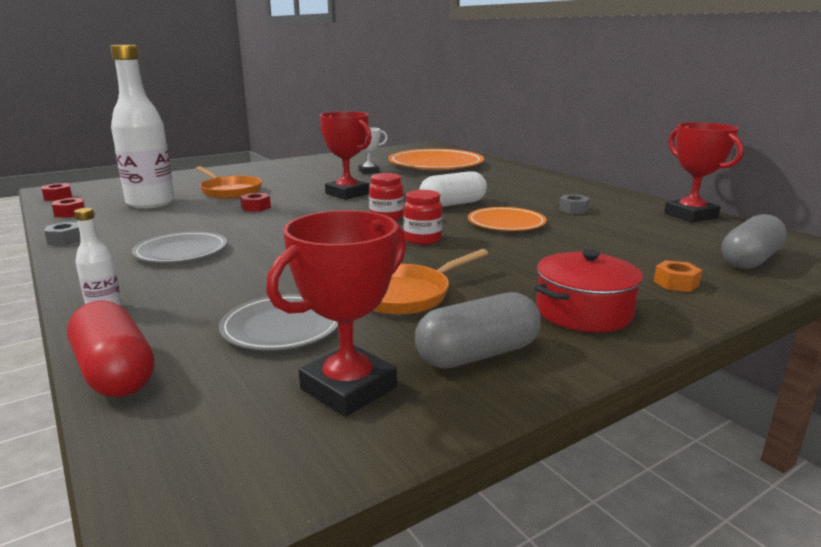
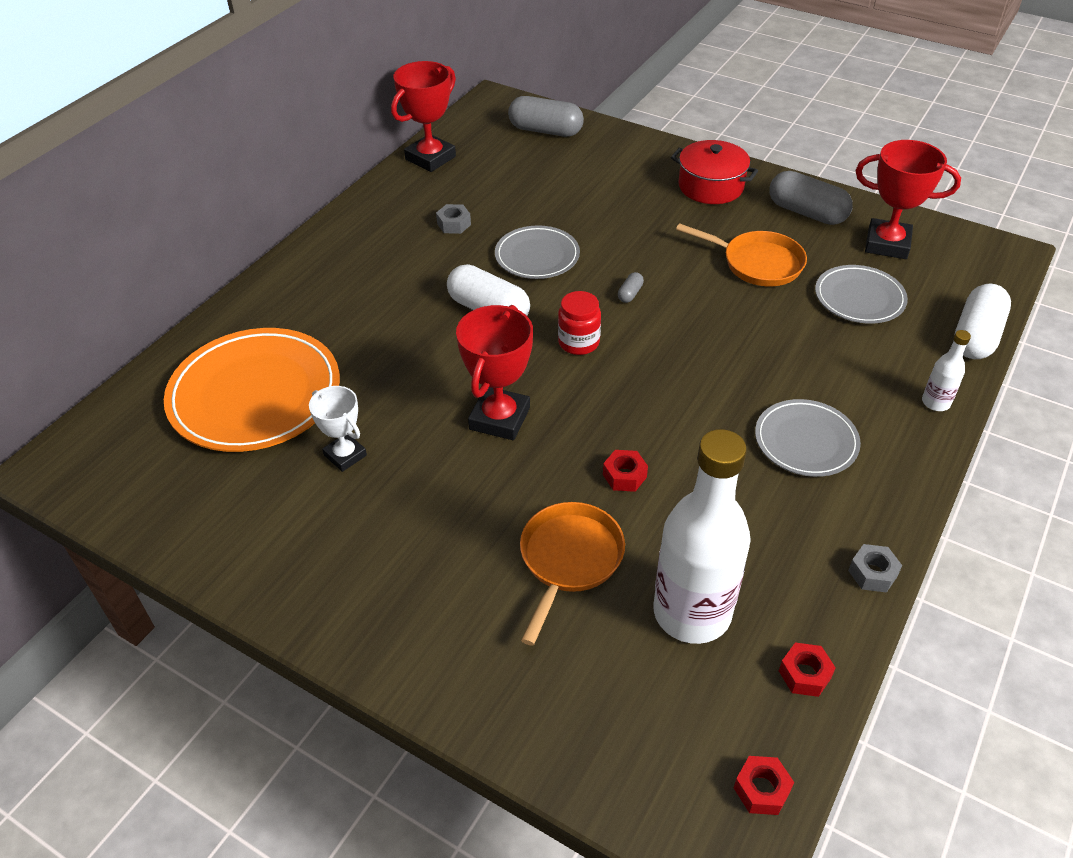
camera: 115 degrees left, 25 degrees up
red capsule [67,300,154,397] -> white capsule [954,283,1011,359]
red jar [404,190,442,245] -> grey capsule [618,272,644,303]
orange plate [468,207,547,231] -> grey plate [495,225,580,279]
orange nut [654,260,702,292] -> none

